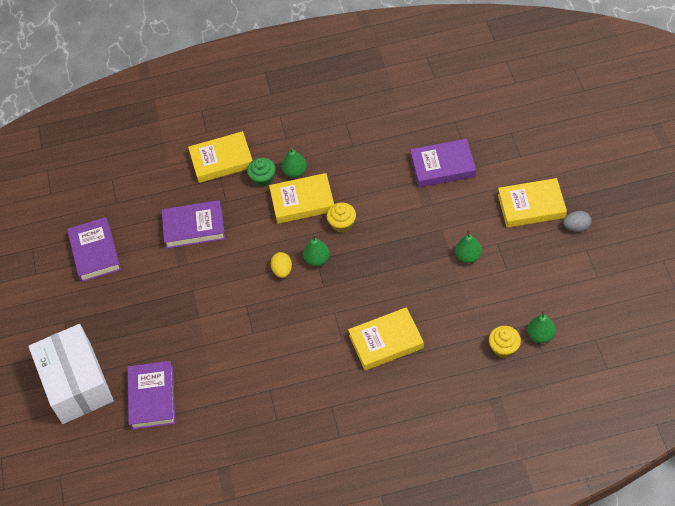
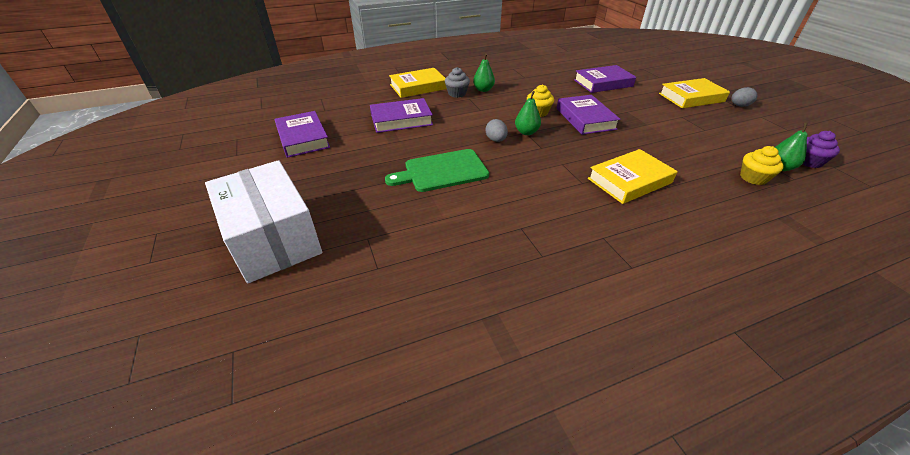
camera: 15 degrees left, 15 degrees down
purple book [127,361,175,430] -> purple book moved to [557,95,621,135]
green cupcake [247,158,276,187] -> grey cupcake [445,67,470,98]
yellow book [269,173,334,224] -> none
yellow egg [271,252,292,278] -> grey egg [485,119,508,142]
green pear [455,230,482,263] -> none
none -> green cutting board [385,149,489,192]
none -> purple cupcake [802,131,840,168]

